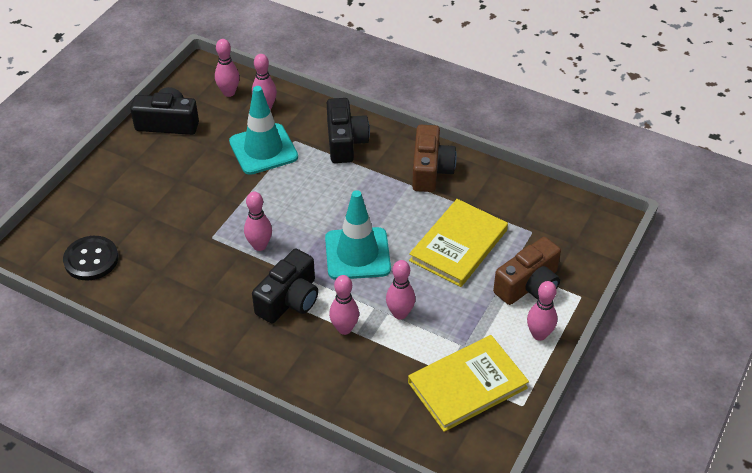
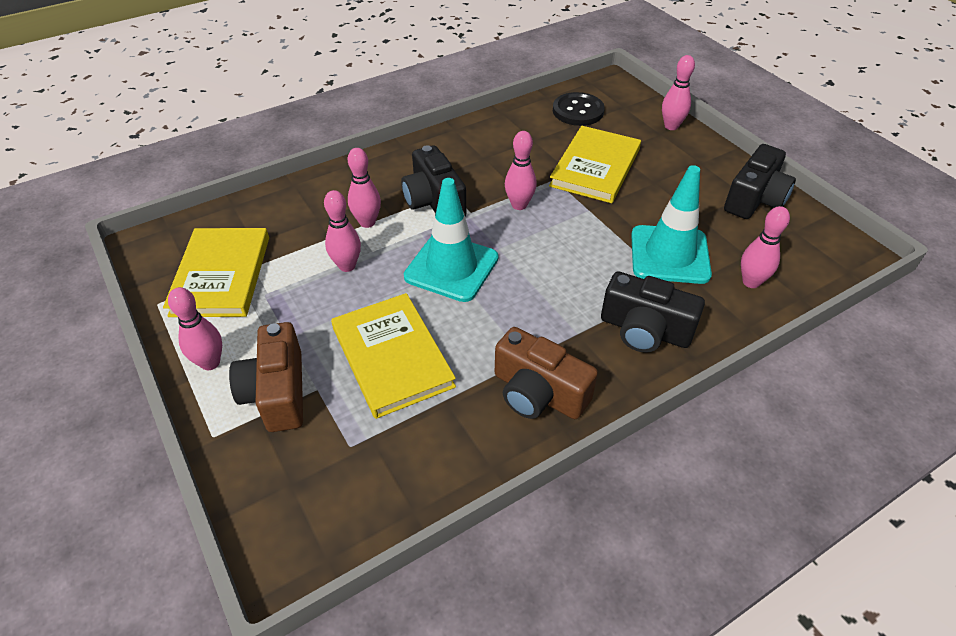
camera: 120 degrees right, 0 degrees up
pink bowling pin [215,39,240,97] -> pink bowling pin moved to [662,55,695,130]
none -> yellow book [549,126,641,203]

